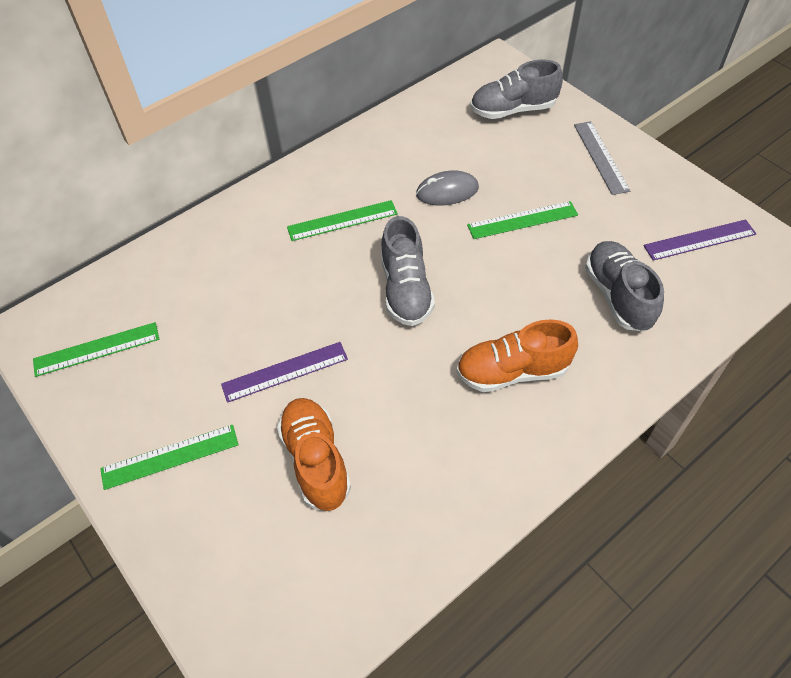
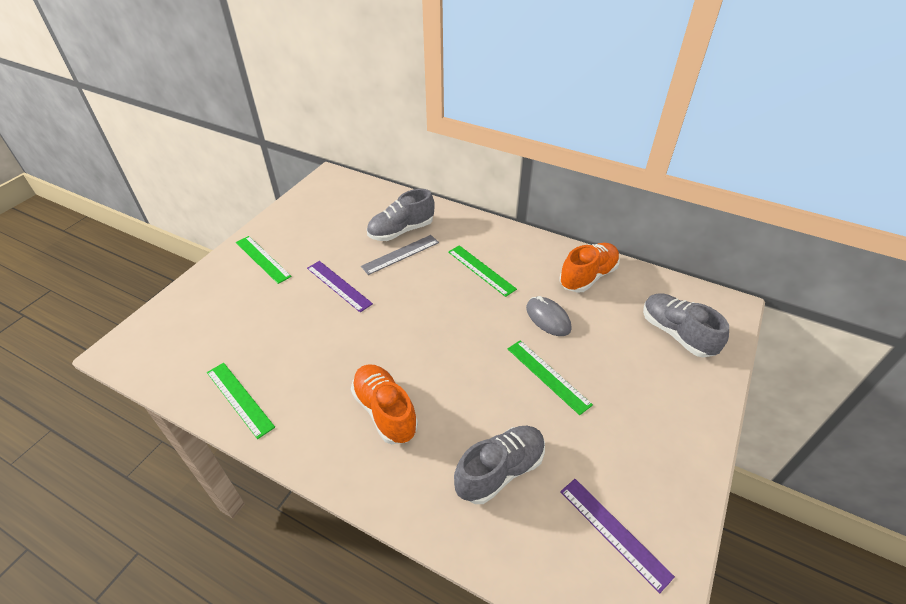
camera: 65 degrees right, 10 degrees down
green ruler [33,322,159,377] -> green ruler moved to [207,363,275,439]
orange shoe [277,398,351,511] -> orange shoe moved to [560,243,620,293]
grey shoe [381,216,435,326] -> grey shoe moved to [367,189,435,241]
grey ruler [574,121,630,195] -> grey ruler moved to [361,235,439,275]

